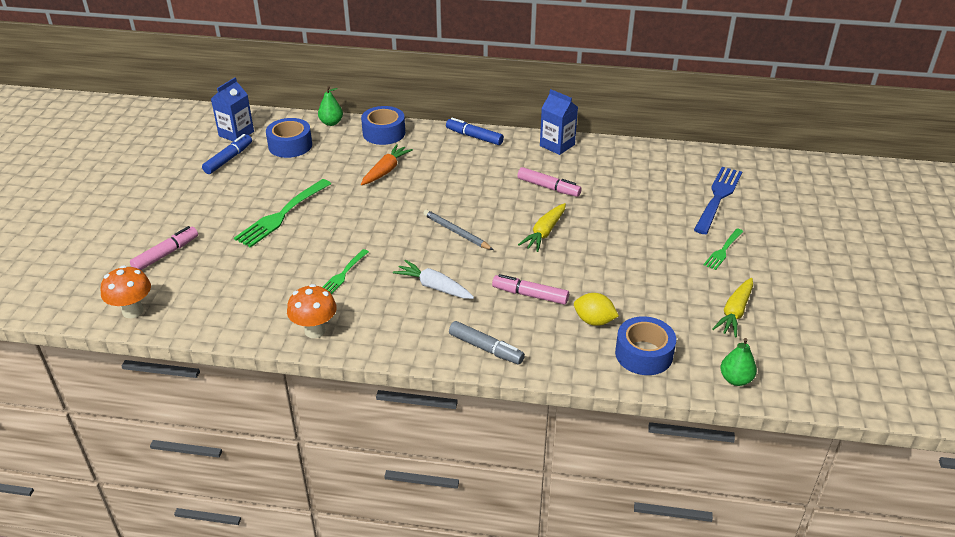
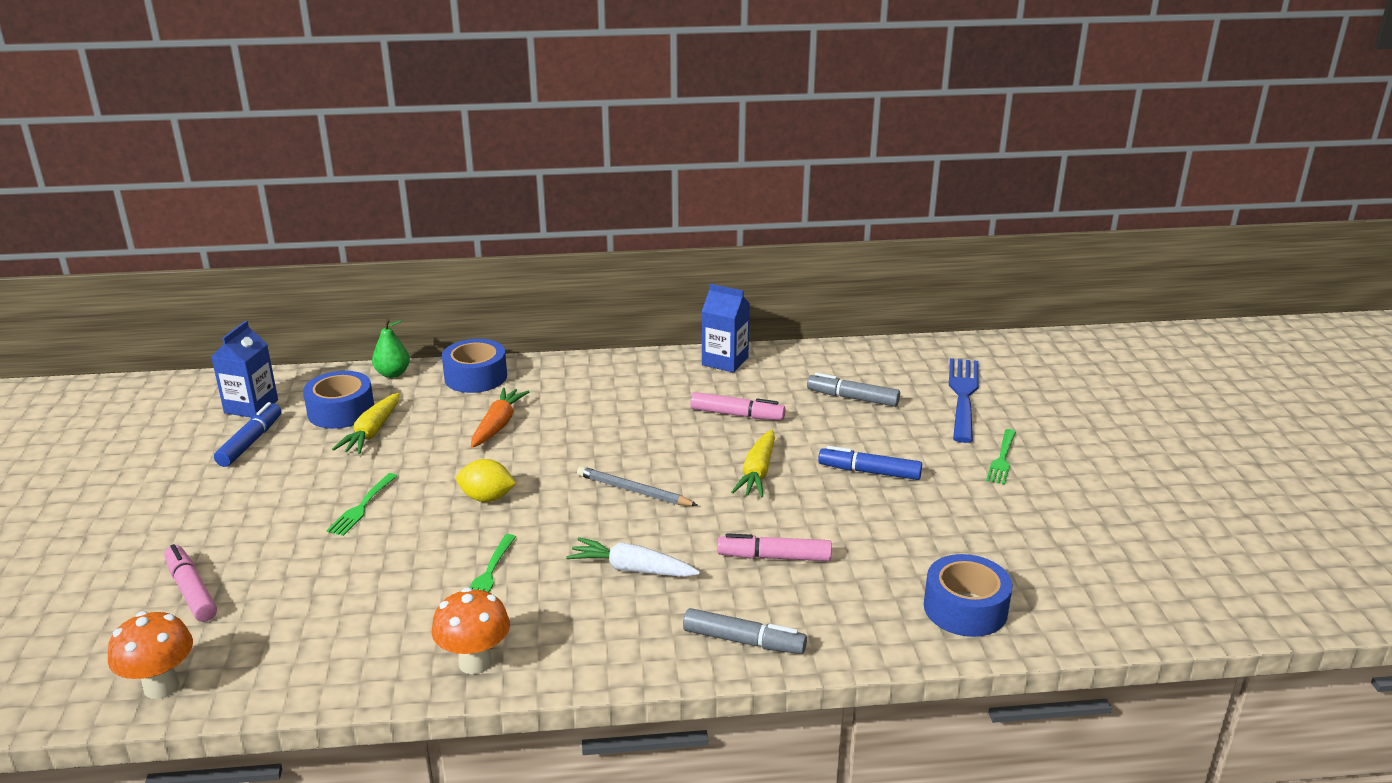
camera: 15 degrees left, 10 degrees down
pink marker [130,226,198,270] -> pink marker turned 60 degrees counterclockwise [164,544,217,622]
green fork [234,179,331,248] -> green fork [326,473,397,536], size x0.56
blue marker [446,118,504,145] -> blue marker moved to [818,446,922,480]
yellow lemon [574,293,619,326] -> yellow lemon moved to [456,459,517,502]
yellow carrot [712,278,753,337] -> yellow carrot moved to [332,393,400,454]
green pear [720,338,757,386] -> none
none -> grey marker [807,373,900,407]

